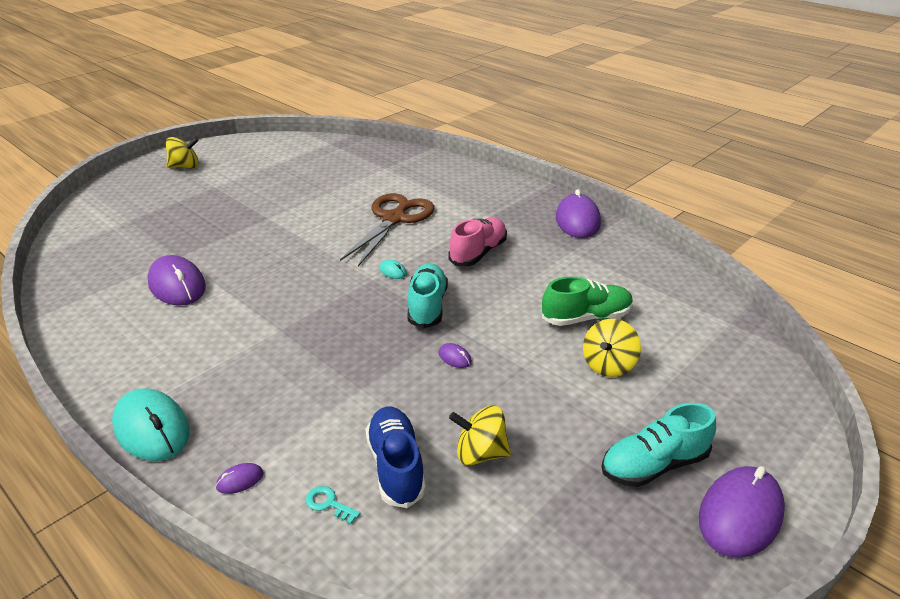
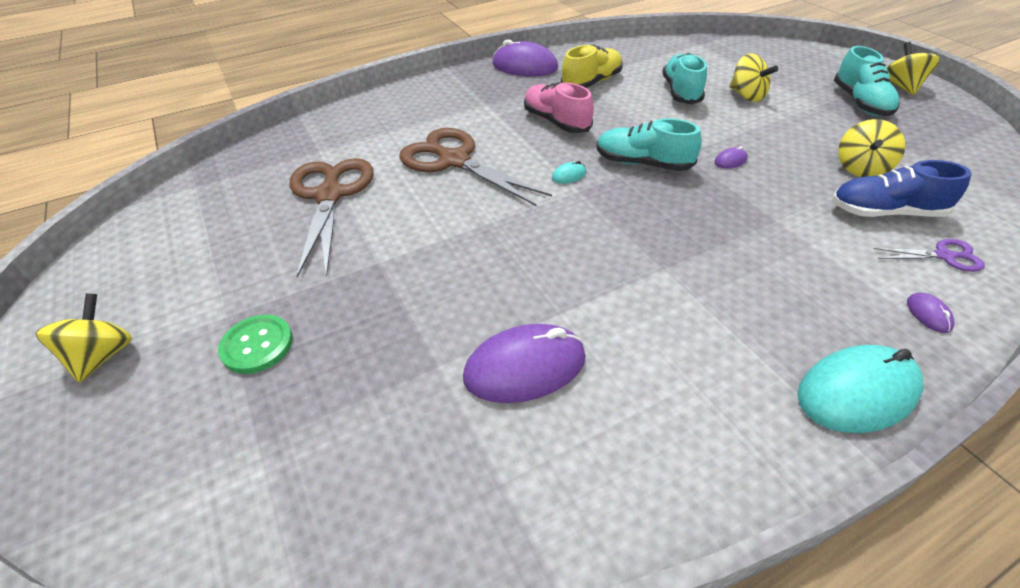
camera: 70 degrees left, 10 degrees up
turquoise key [306,486,360,525] -> purple scissors [873,239,985,272]
green shoe [542,277,633,326] -> turquoise shoe [662,53,707,104]
purple mouse [699,466,785,558] -> yellow spinning top [887,42,940,95]
none -> green button [218,315,293,374]
none -> brown scissors [290,158,374,278]
none -> yellow shoe [561,45,623,88]

